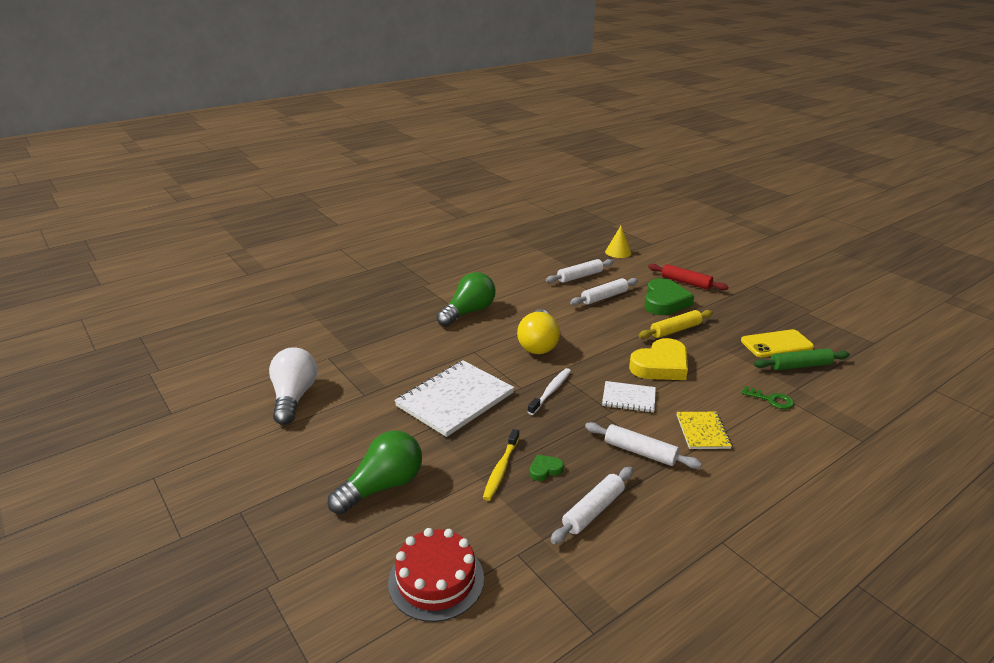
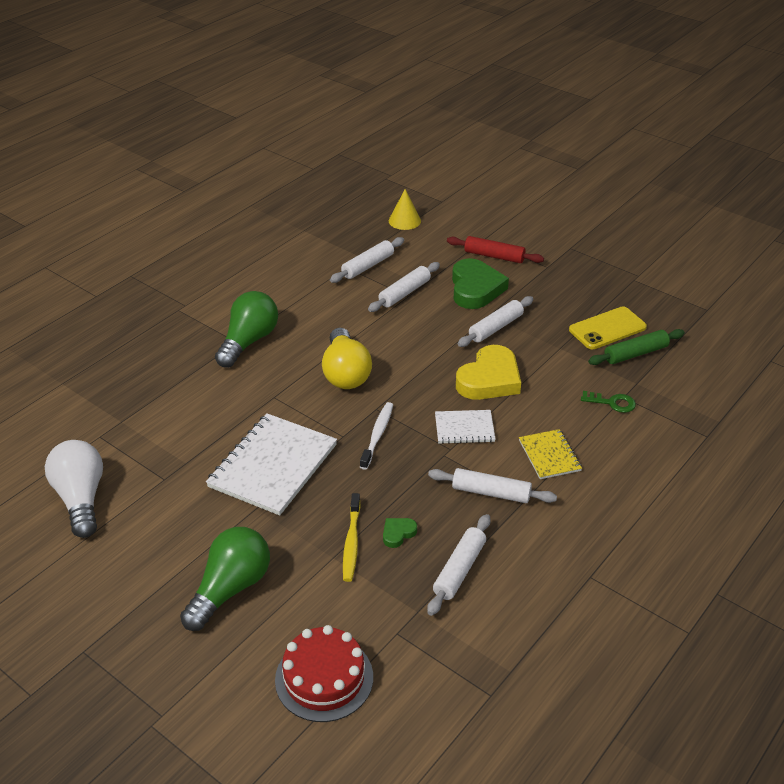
camera: 15 degrees left, 10 degrees up
yellow rolling pin [638,310,713,339] -> white rolling pin [458,296,533,347]

